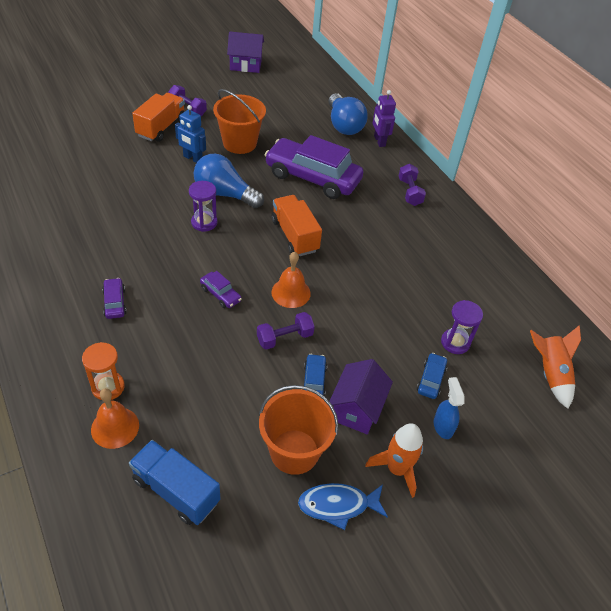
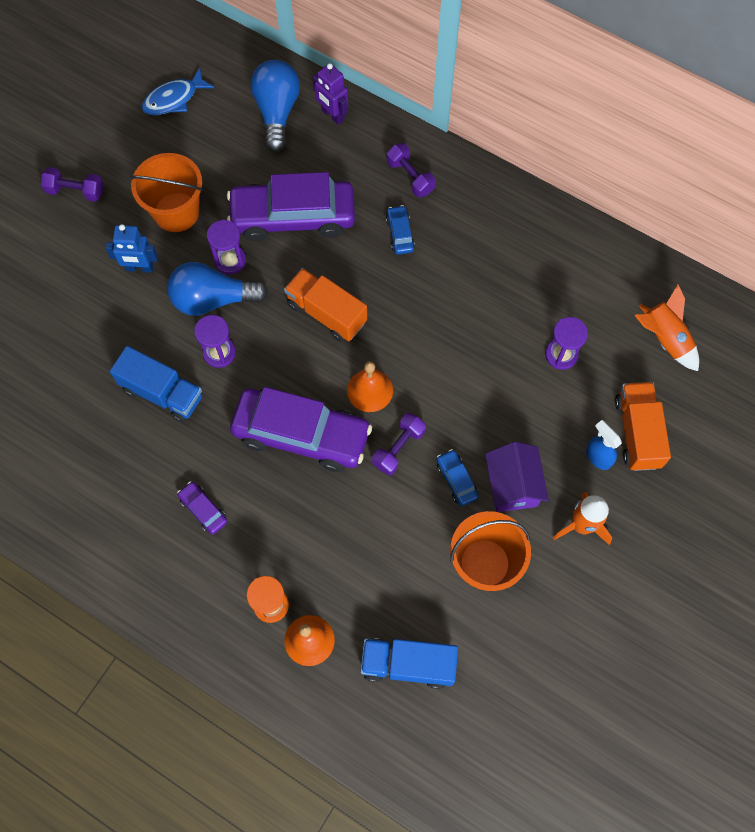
camera: 25 degrees left, 20 degrees up
orange truck [132,93,185,142] -> orange truck moved to [615,382,671,471]
purple car [200,271,242,308] -> purple car [230,387,372,472], size x2.41
purple house [227,31,264,73] -> none
blue fish [298,483,388,530] -> blue fish moved to [142,67,214,115]
blue light bulb [328,93,368,135] -> blue light bulb turned 135 degrees counterclockwise [251,60,300,152]
blue car [417,353,447,399] -> blue car moved to [386,205,415,255]
none -> blue truck [110,346,203,422]
none -> purple hourglass [207,220,246,275]

